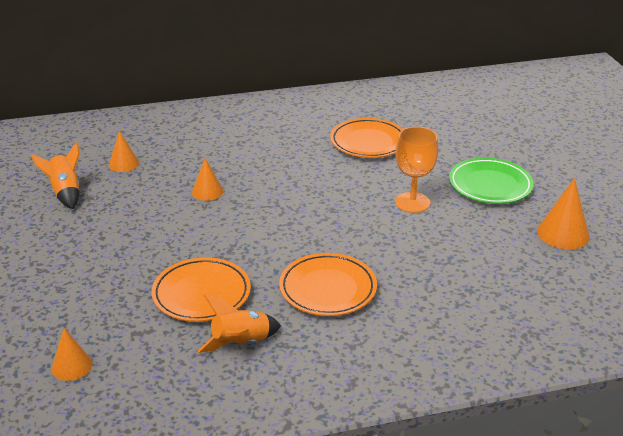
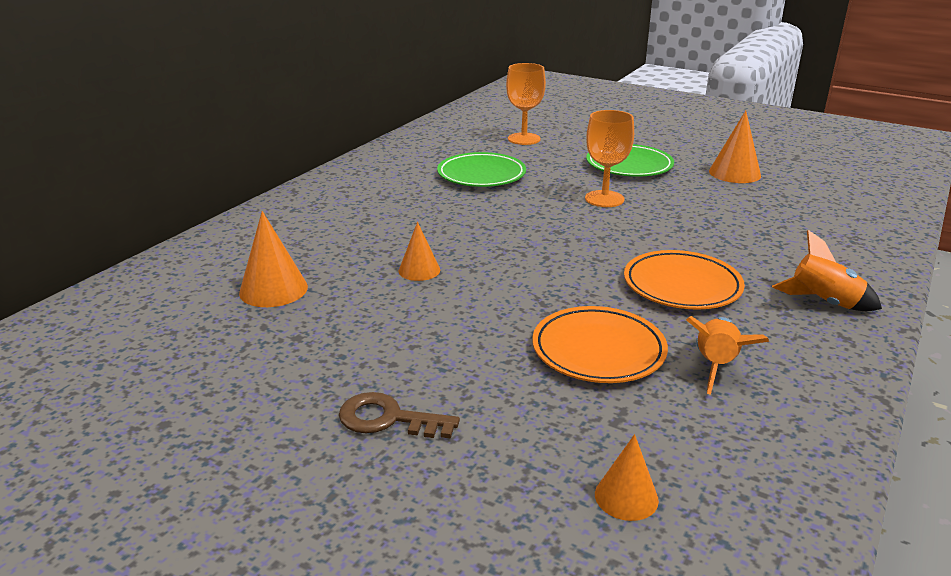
camera: 45 degrees left, 5 degrees down
orange rocket [31,142,80,209] -> orange rocket moved to [772,230,882,311]
orange cone [109,131,139,172] -> orange cone [239,211,308,307], size x1.54
orange plate [330,118,403,158] -> green plate [437,152,526,187]
none -> brown key [339,392,460,439]
none -> orange goblet [506,63,546,145]

